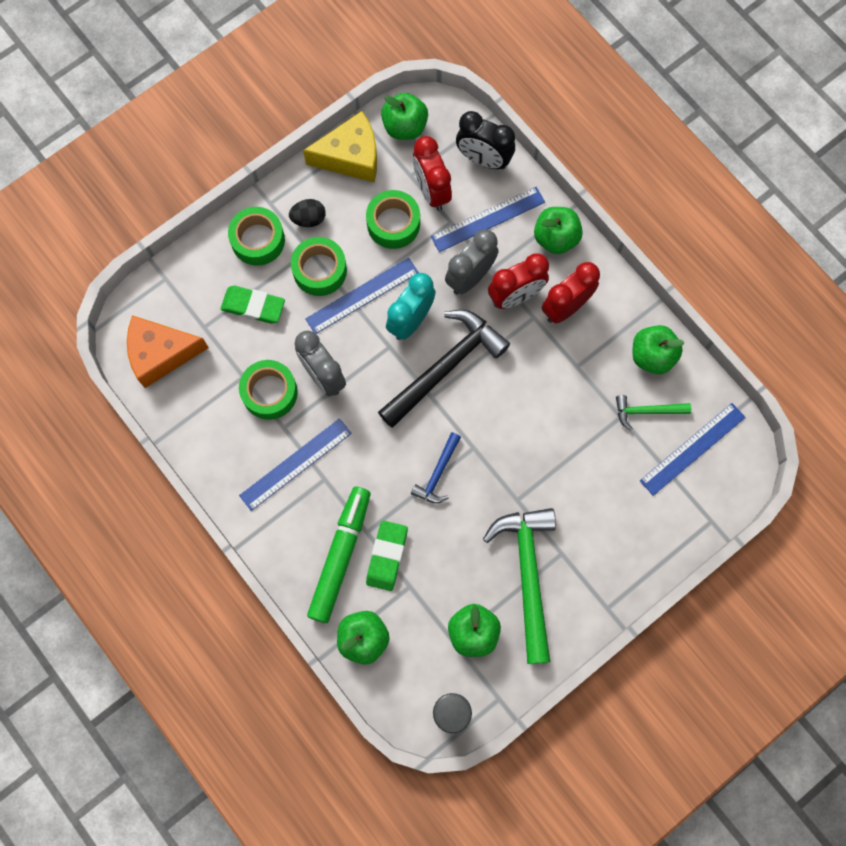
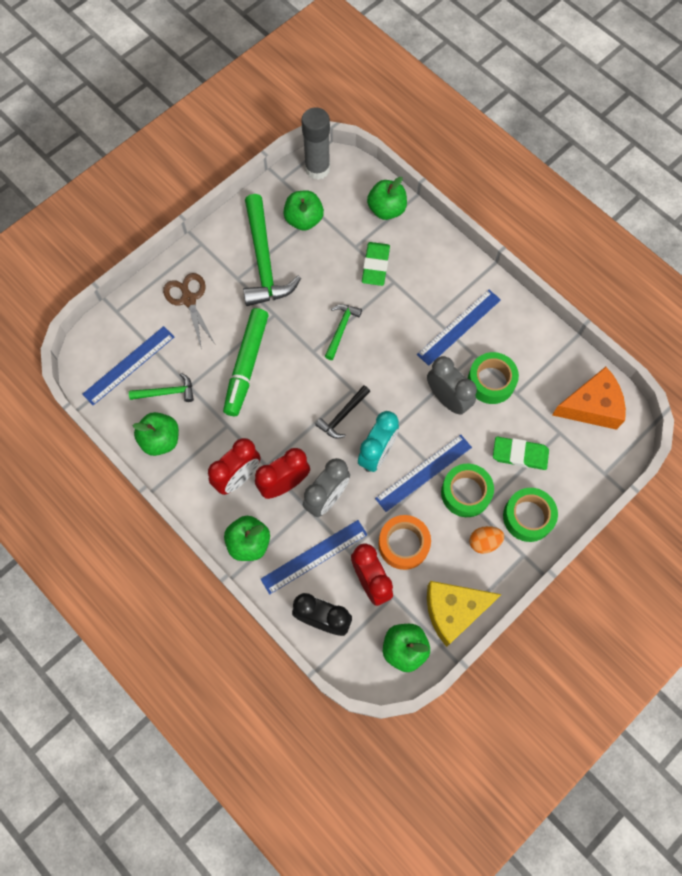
camera: 175 degrees right, 5 degrees down
black egg [289,199,326,227] -> orange egg [469,526,504,554]
green marker [307,487,371,623] -> green marker moved to [223,308,269,416]
green tape [366,190,420,249] -> orange tape [378,515,431,570]
black hammer [378,310,510,428] -> black hammer [315,385,370,438], size x0.50
blue hammer [411,432,461,503] -> green hammer [325,304,362,360]
none -> brown scissors [163,273,215,350]

